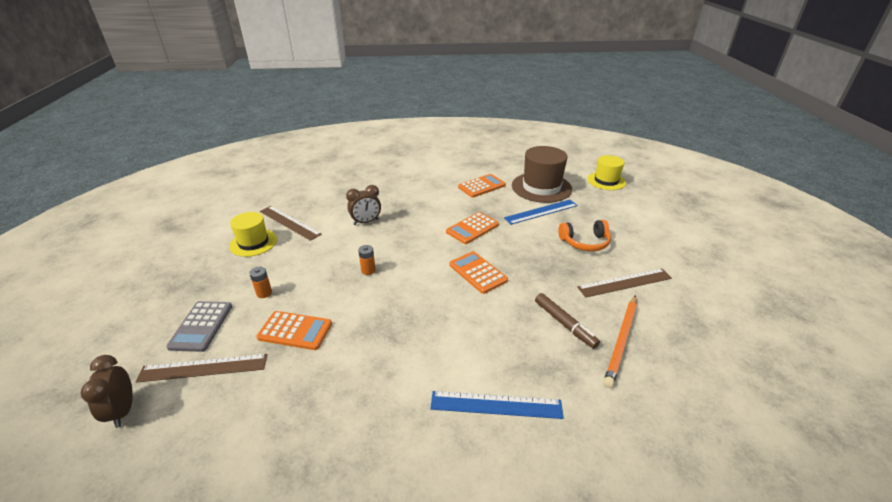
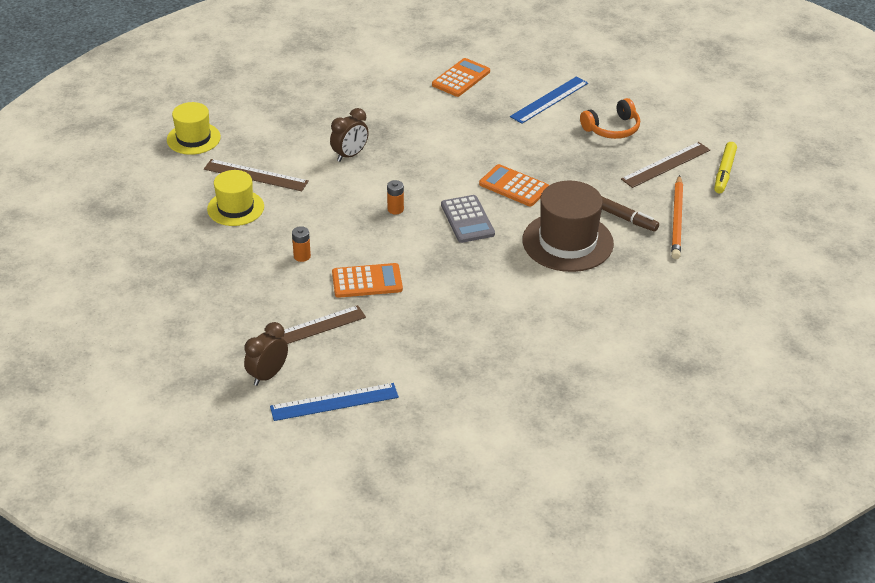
camera: 20 degrees left, 5 degrees up
brown clock [80,355,133,428] -> brown clock turned 75 degrees clockwise [244,322,288,386]
grey calculator [166,301,232,352] -> grey calculator moved to [441,195,495,243]
blue ruler [430,391,564,419] -> blue ruler moved to [270,383,399,421]
orange calculator [446,212,499,244] -> none
brown hat [512,146,572,203] -> brown hat moved to [522,181,614,272]
yellow hat [587,155,626,190] -> yellow hat moved to [167,102,221,155]
none -> yellow marker [714,142,737,193]

